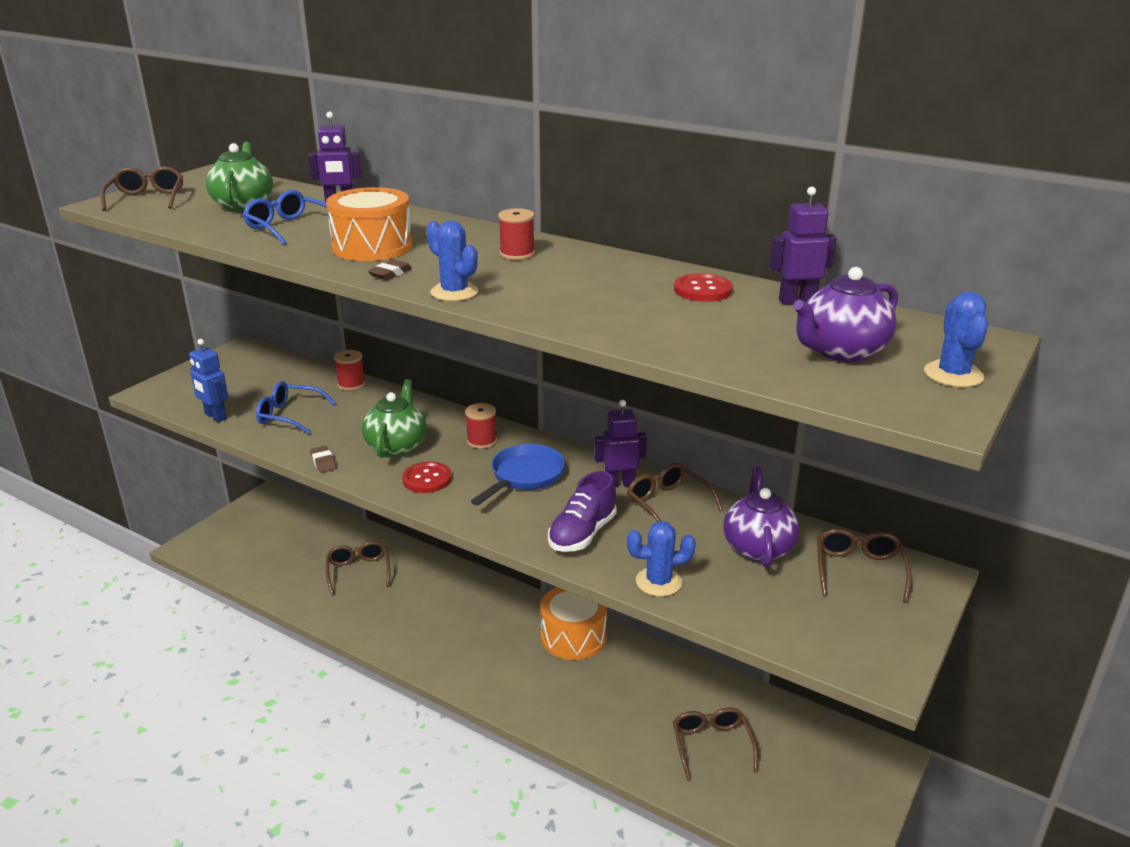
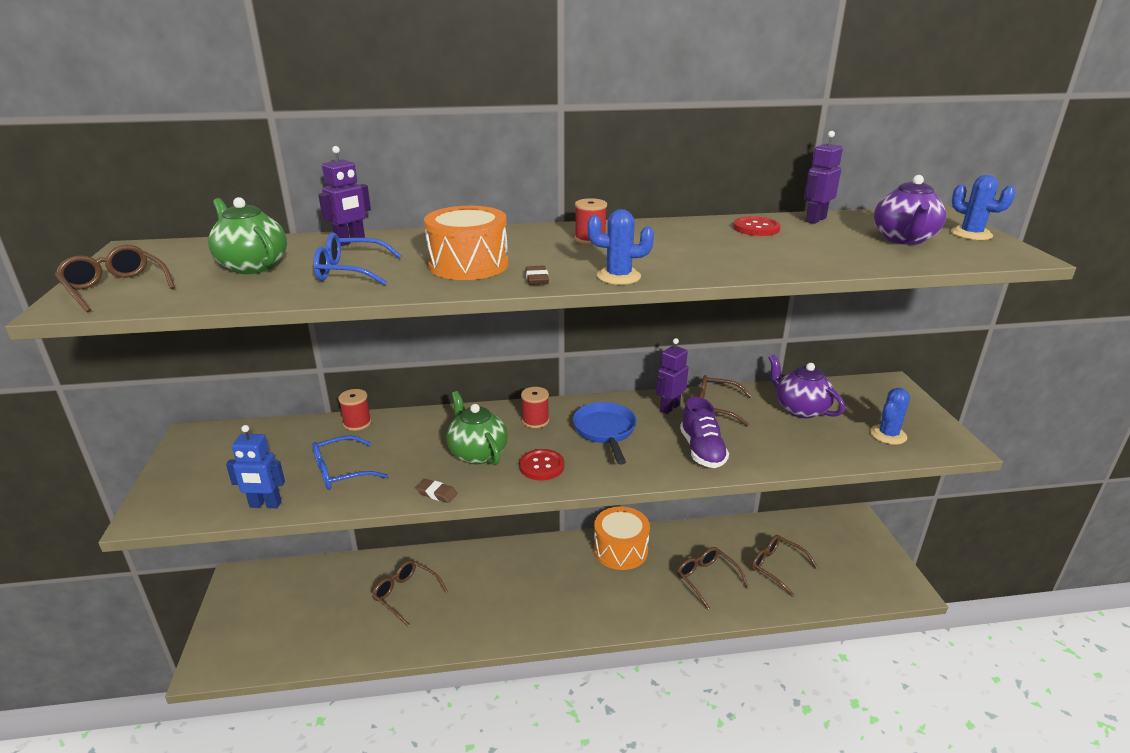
camera: 40 degrees left, 0 degrees up
blue cactus [627,521,696,596] -> blue cactus moved to [870,388,910,445]
brown glasses [817,528,912,602] -> brown glasses moved to [677,547,748,610]

